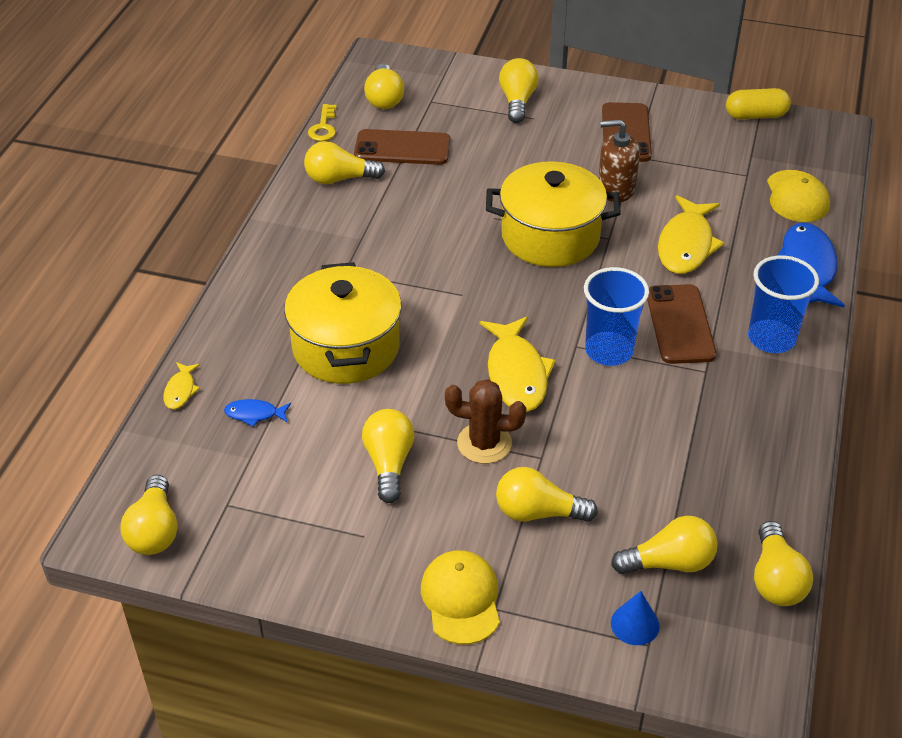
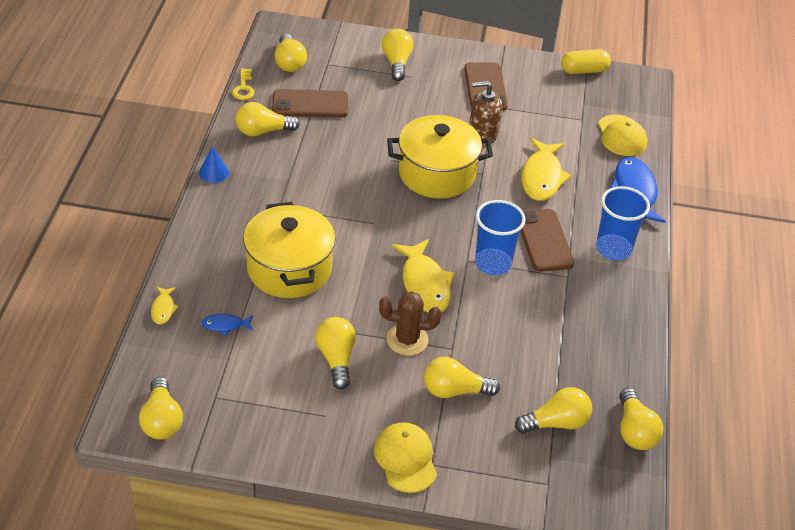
camera: 10 degrees left, 0 degrees up
blue cone [611,591,660,645] -> blue cone moved to [199,146,229,183]

